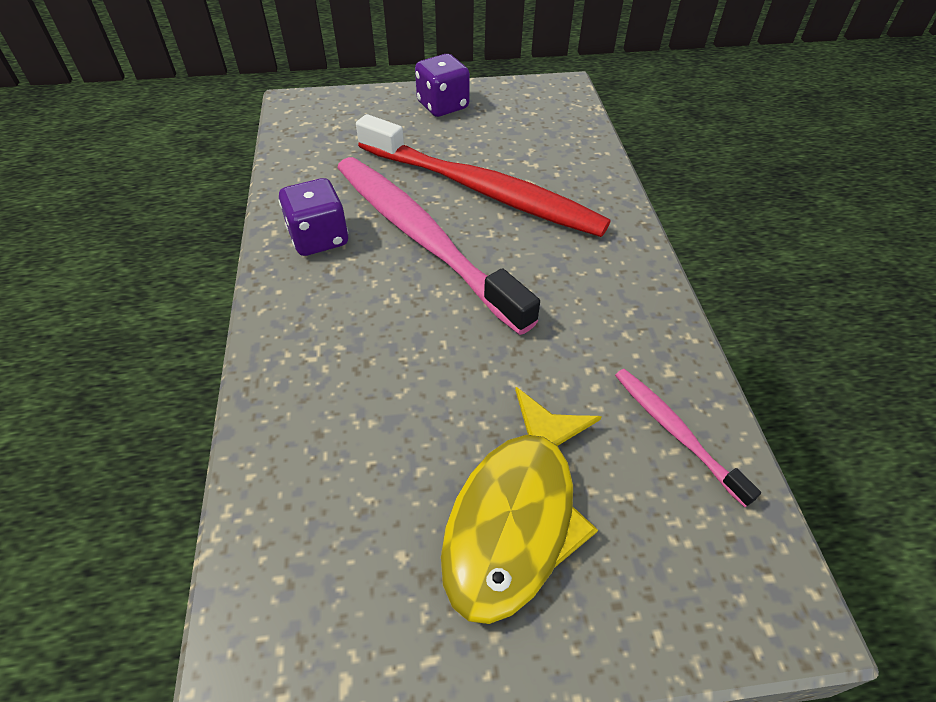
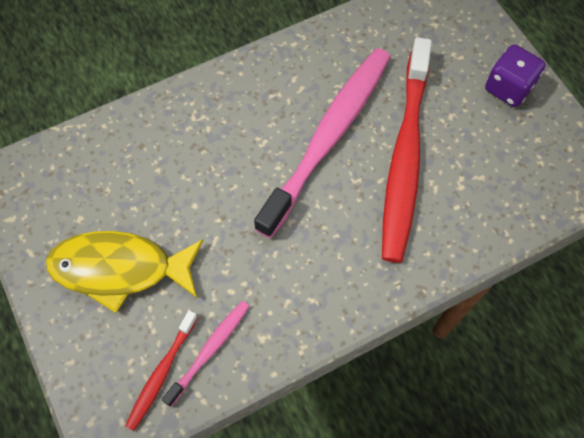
camera: 70 degrees right, 15 degrees up
purple dice [279,178,348,256] -> none
none -> red toothbrush [125,310,198,431]

